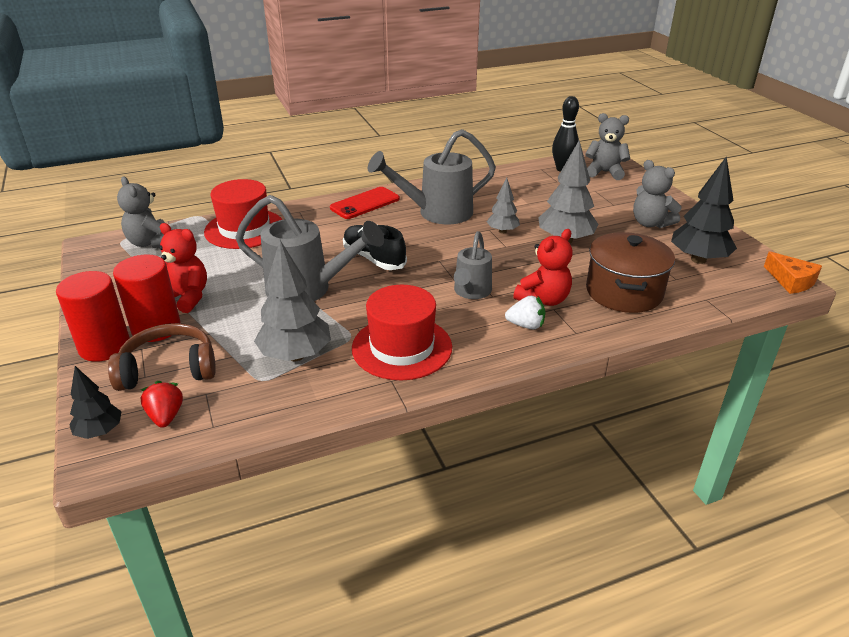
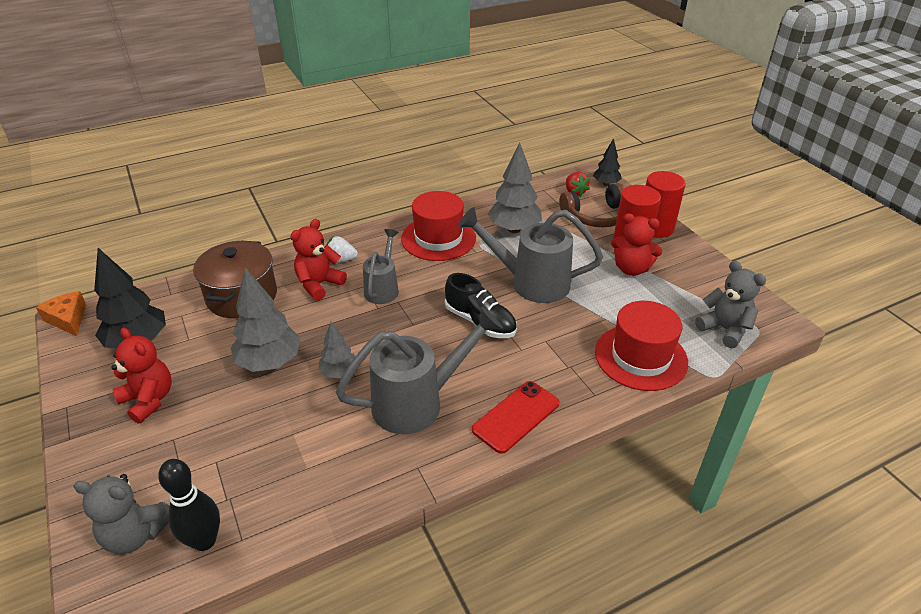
camera: 175 degrees right, 5 degrees up
grey teddy bear [633,160,682,228] -> red teddy bear [111,328,172,424]

